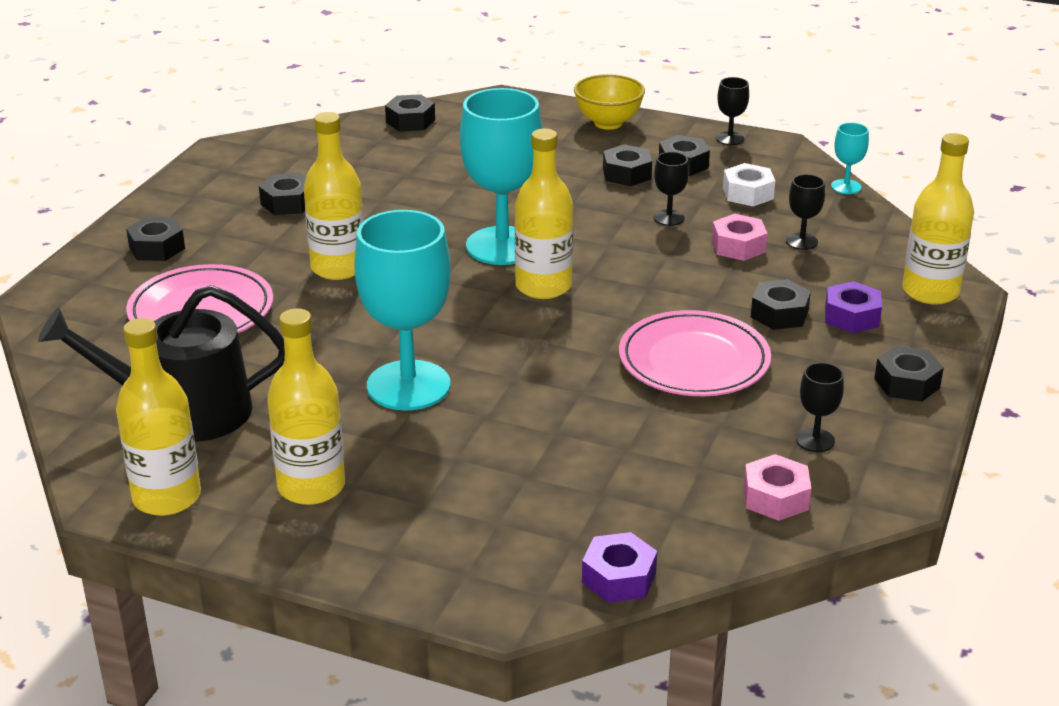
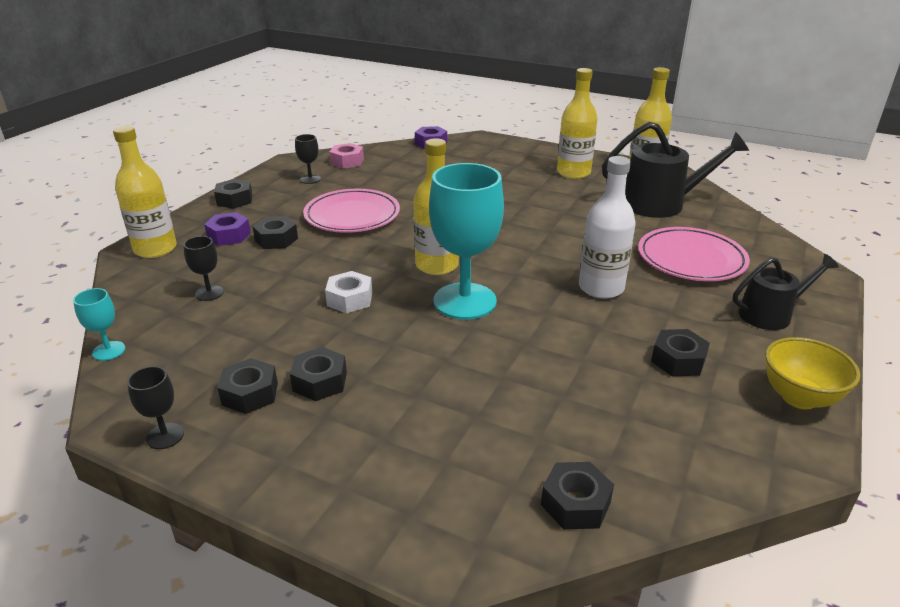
camera: 175 degrees left, 0 degrees up
black nut [126,217,185,261] -> black watering can [733,254,839,330]
yellow bottle [304,112,364,280] -> white bottle [579,156,636,299]
turquoise goblet [354,210,451,411] -> none
yellow bowl [574,74,645,130] -> yellow bowl moved to [765,337,860,409]
black goblet [654,152,689,226] -> none
pink nut [712,214,767,261] -> none
white nut [723,163,775,206] -> white nut moved to [325,271,372,313]

